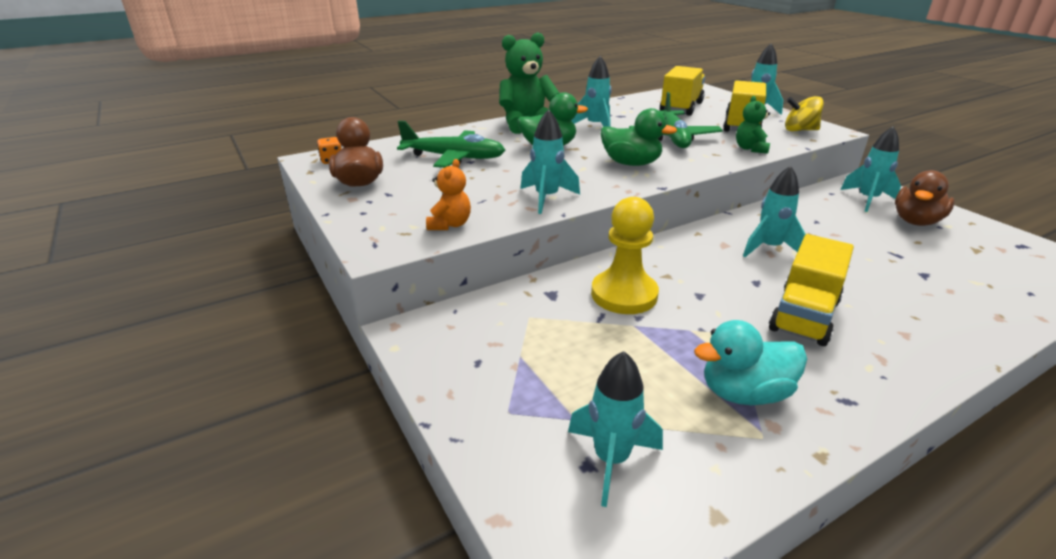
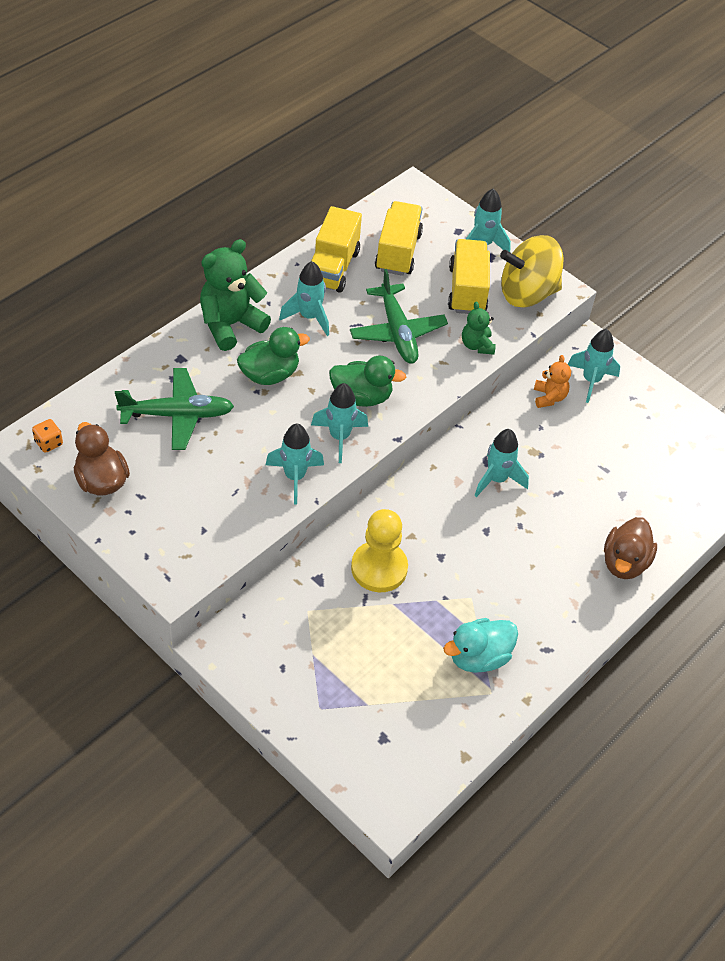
camera: 20 degrees left, 20 degrees up
orange teddy bear [426,159,471,230] -> orange teddy bear moved to [534,355,571,408]
turquoise rocket [568,351,663,507] -> turquoise rocket moved to [311,383,368,463]
yellow truck [769,234,854,346] -> yellow truck moved to [311,206,362,293]
yellow spinning top [785,96,824,132] -> yellow spinning top [500,235,563,307], size x1.70
brown duck [895,170,955,226] -> brown duck moved to [604,517,657,579]

